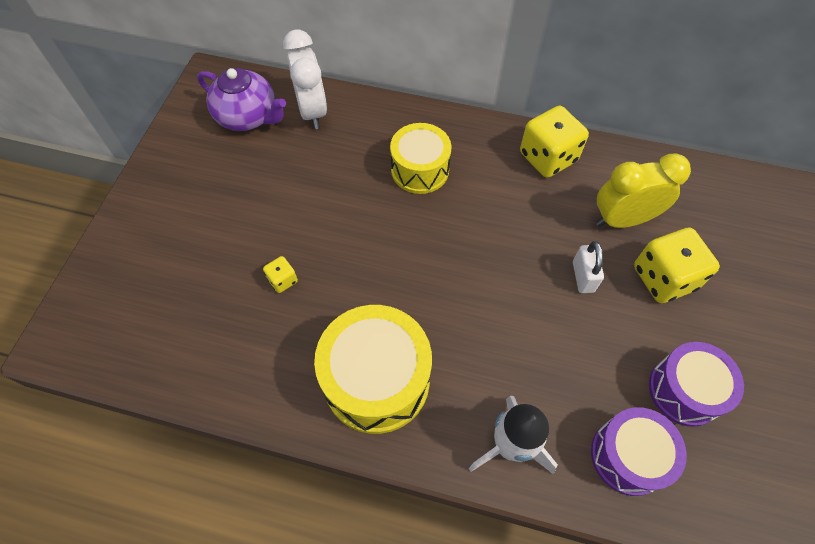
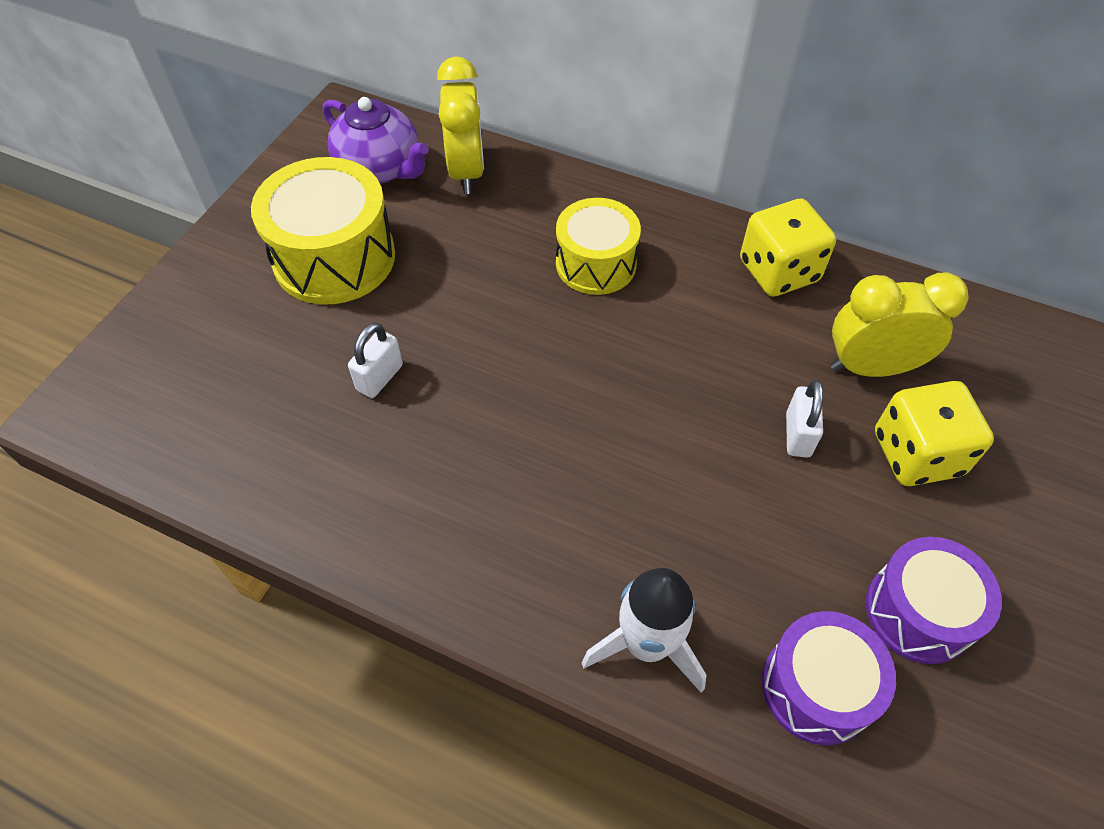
camera: 10 degrees right, 5 degrees down
yellow dice [263,256,298,293] -> white padlock [348,322,403,398]
white clock [283,30,327,129] -> yellow clock [437,56,484,194]
yellow drum [314,305,432,434] -> yellow drum moved to [251,157,395,304]

